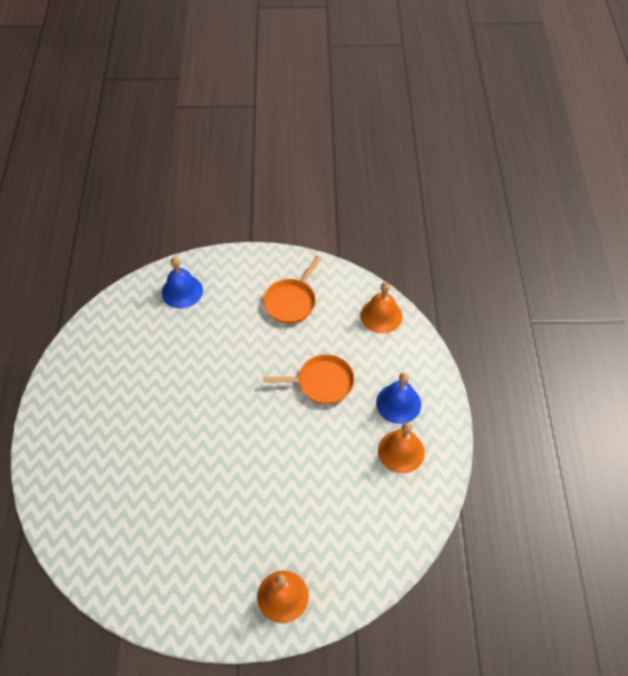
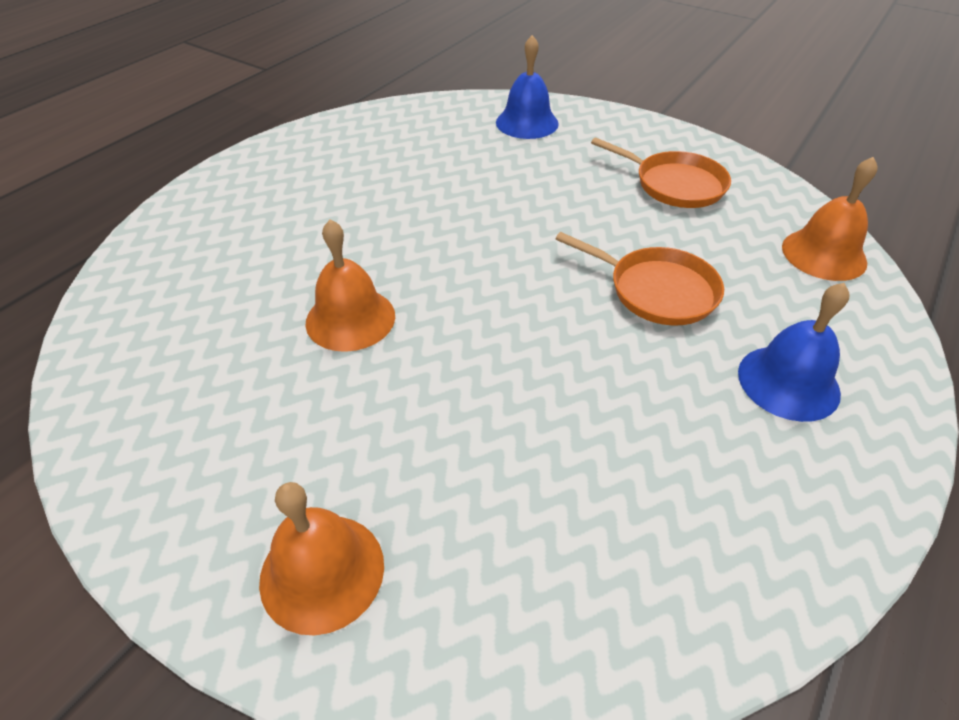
camera: 35 degrees right, 10 degrees down
orange pan [263,256,321,324] -> orange pan turned 120 degrees counterclockwise [591,137,731,208]
orange bell [378,422,425,473] -> orange bell moved to [306,219,395,352]

